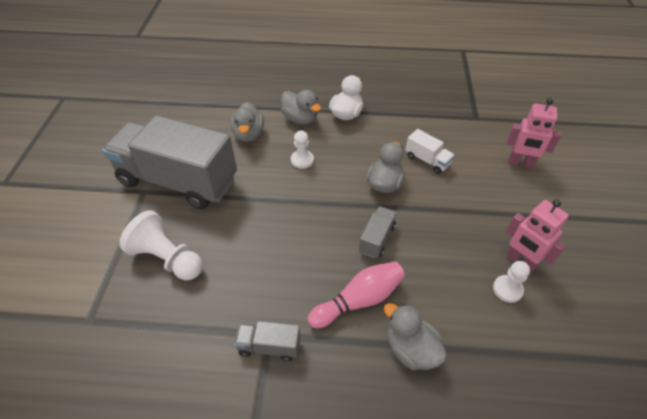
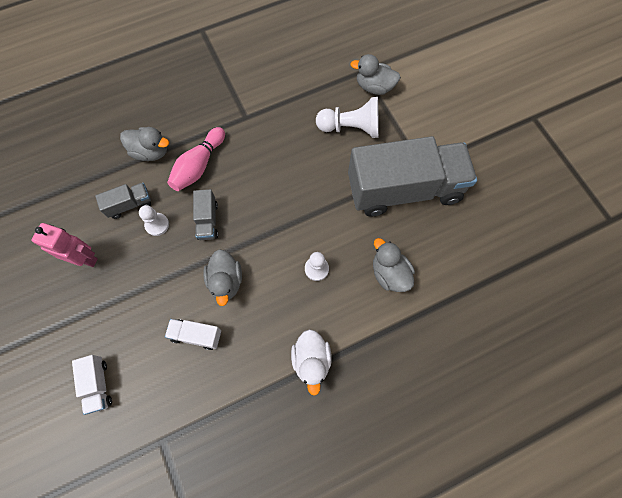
camera: 150 degrees right, 20 degrees up
grey truck [234,321,301,361] -> grey truck moved to [95,183,151,219]
grey duck [281,90,321,124] -> grey duck moved to [350,54,401,95]
white pawn [493,261,530,303] -> white pawn moved to [139,205,169,236]
pink robot [507,98,561,168] -> white truck [72,355,112,415]

